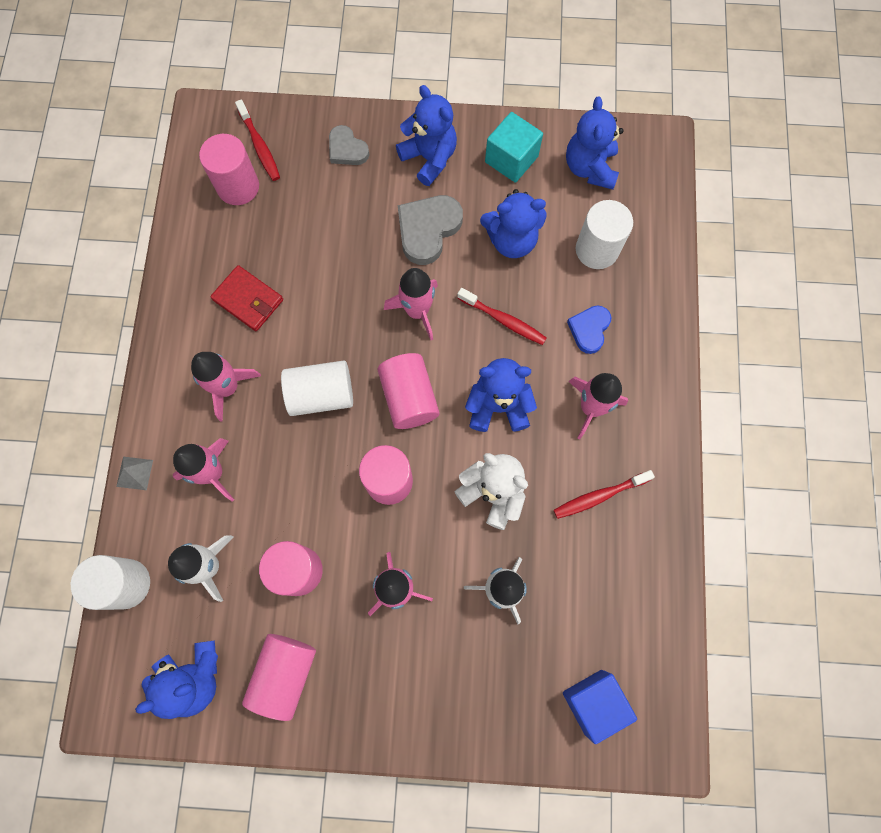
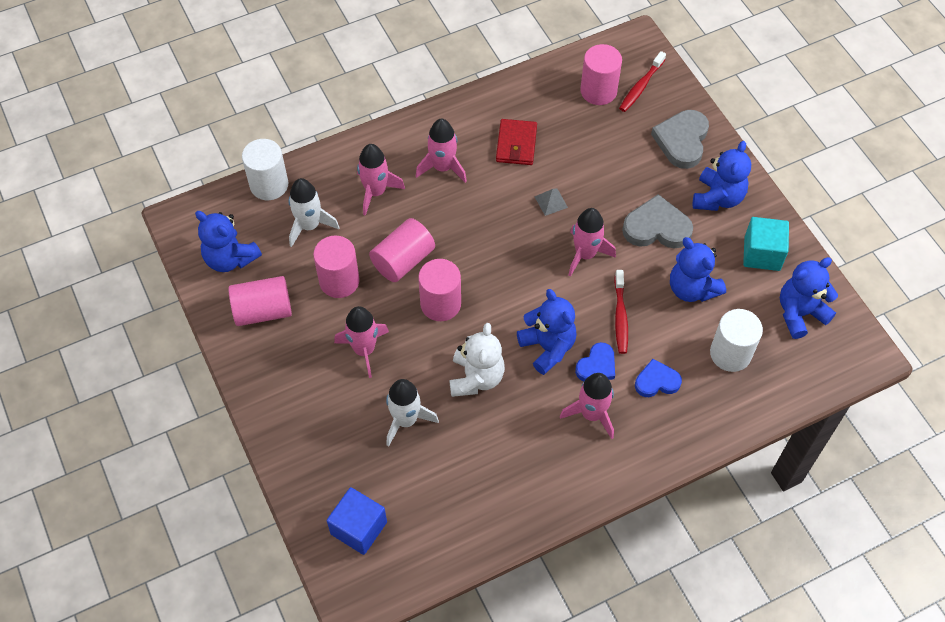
camera: 60 degrees right, 15 degrees down
grey pyramid [116,457,153,490] -> grey pyramid moved to [535,188,568,216]
white cylinder [281,361,353,416] -> none
grey heart [329,125,369,165] -> grey heart [651,110,709,169], size x1.59
pink cylinder [377,353,439,429] -> pink cylinder moved to [369,218,435,282]
red toothbrush [554,470,655,519] -> none
none -> blue heart [575,342,615,381]

